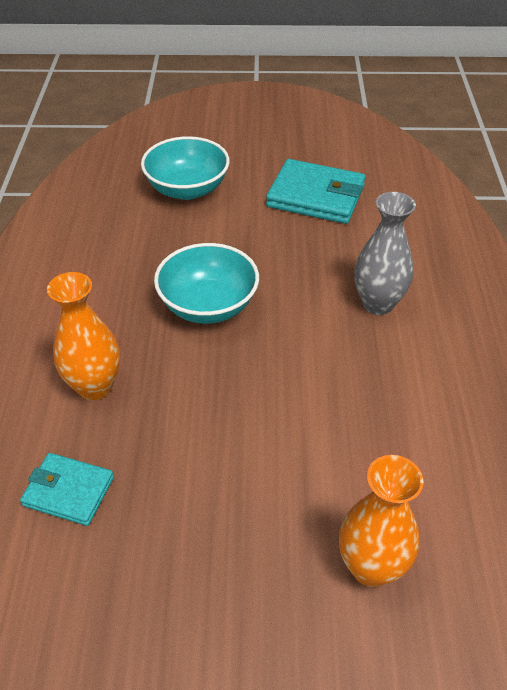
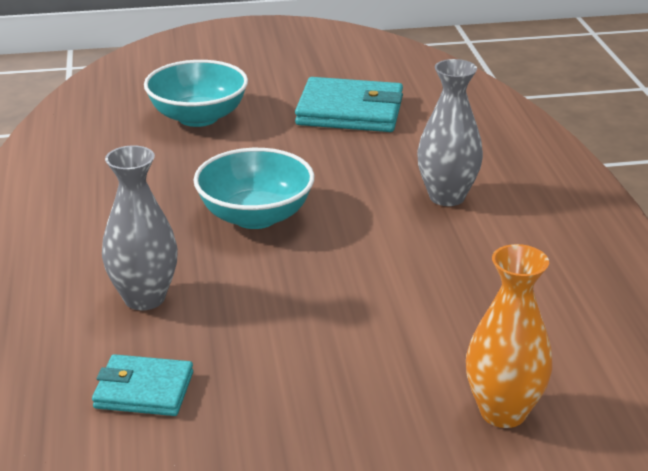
camera: 10 degrees left, 15 degrees down
orange vase [47,272,120,400] -> grey vase [102,145,178,310]

